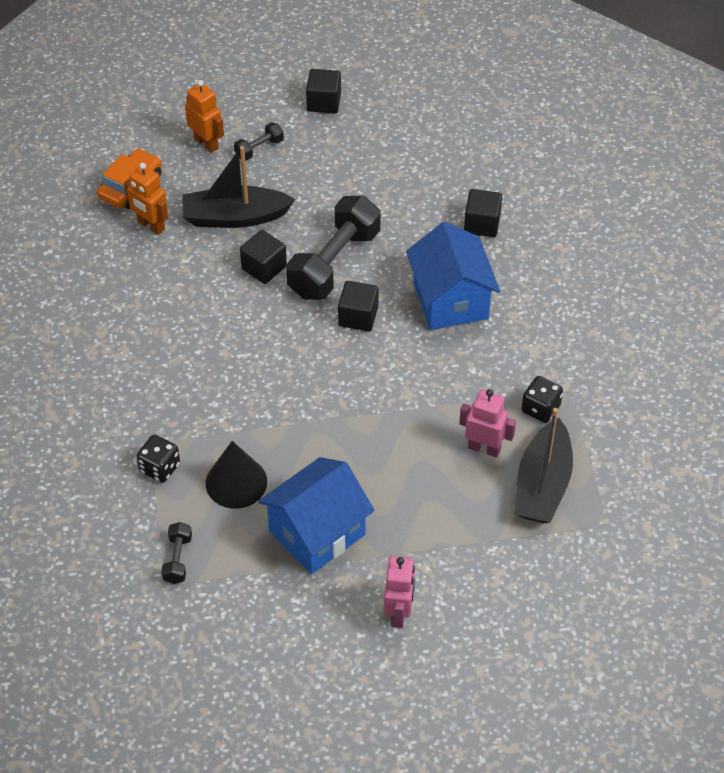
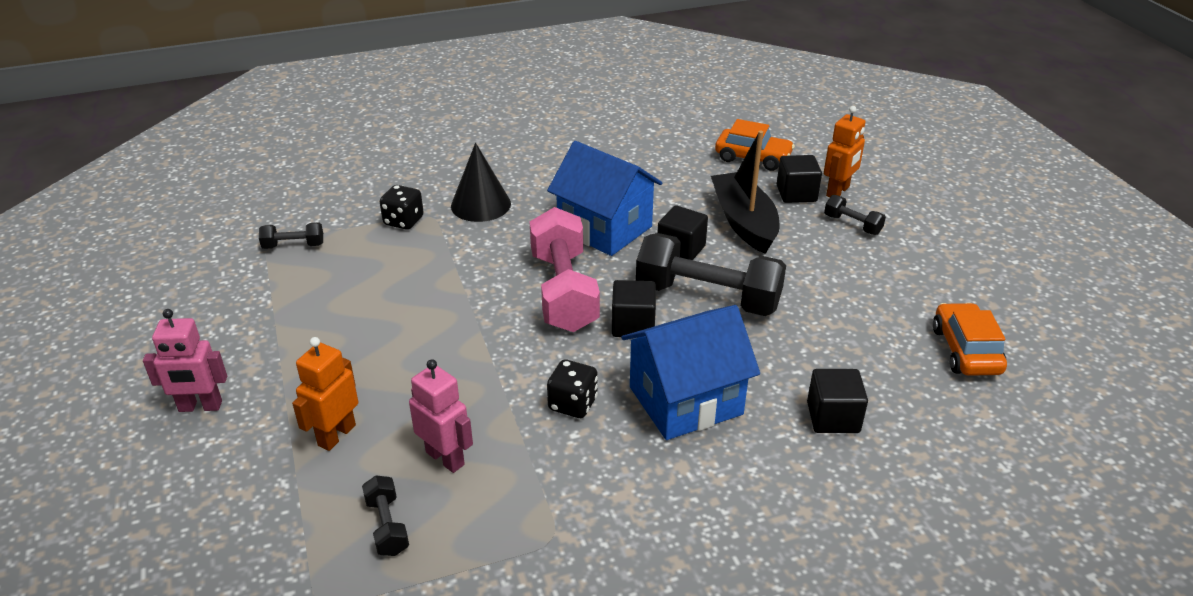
camera: 80 degrees right, 15 degrees down
orange robot [124,163,168,235] -> orange robot moved to [292,337,358,451]
black cone [206,441,267,509] -> black cone moved to [451,143,511,222]
blue house [258,457,375,574] -> blue house moved to [547,141,662,256]
black cube [306,69,341,114] -> black cube moved to [777,155,822,203]
pink robot [459,389,516,458] -> pink robot turned 60 degrees counterclockwise [409,359,473,473]
black boat [515,408,573,523] -> black dumbbell [362,475,409,556]
black dice [522,376,563,423] -> black dice moved to [547,359,598,418]
none -> pink dumbbell [530,207,600,332]
none -> orange car [933,303,1007,376]

